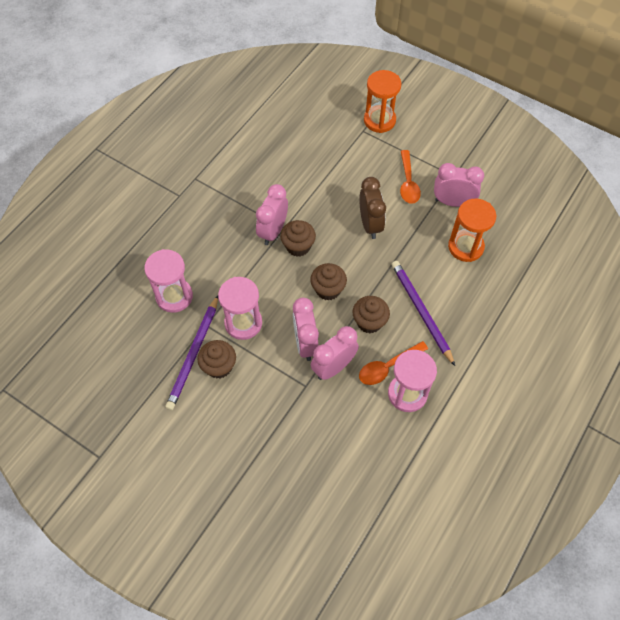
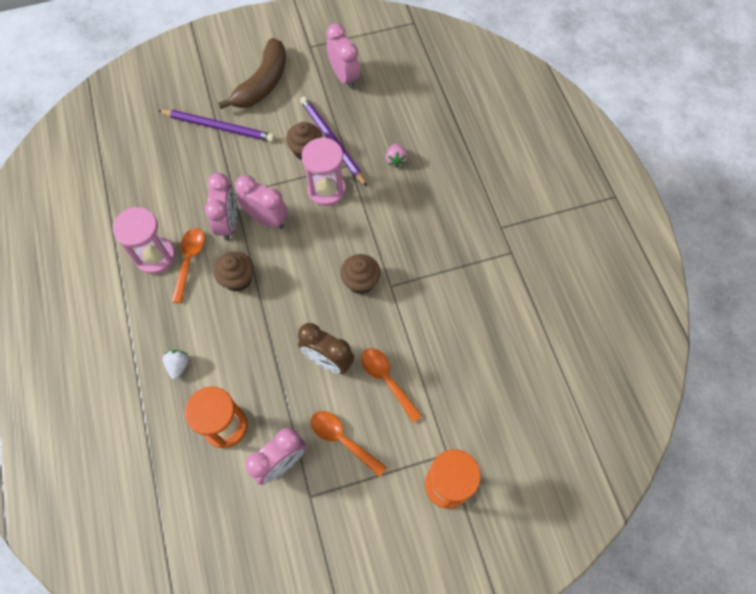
camera: 130 degrees right, 5 degrees up
pink hourglass [144,249,193,313] -> pink strawberry [386,144,408,168]
pink clock [256,184,288,245] -> pink clock moved to [326,23,360,89]
brown cupcake [310,263,347,300] -> none
purple pencil [392,261,455,366] -> purple pencil moved to [158,110,275,142]
none -> white strawberry [163,350,189,380]
none -> brown banana [218,38,286,109]
none -> orange spoon [361,348,422,423]

